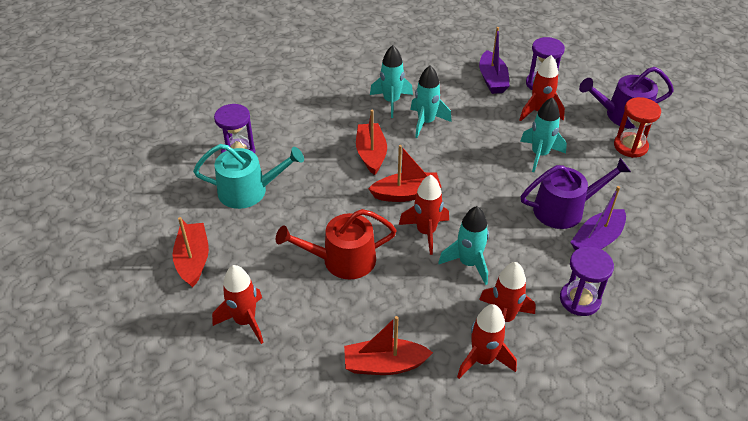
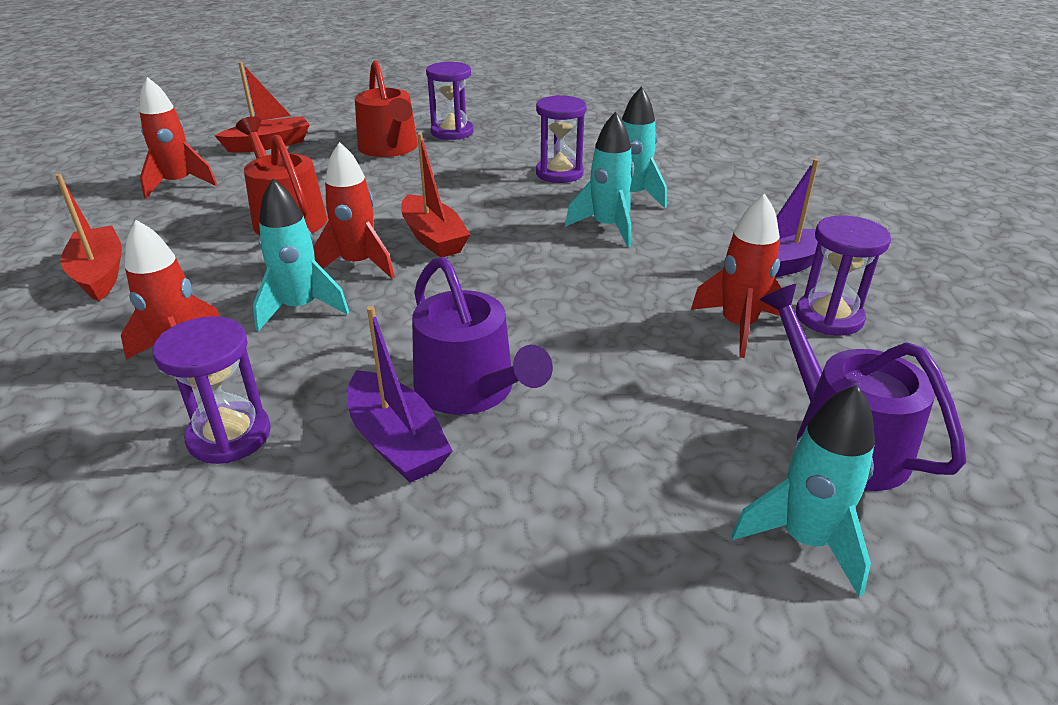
camera: 70 degrees right, 10 degrees down
turquoise watering can [193,144,304,209] -> red watering can [355,60,418,157]
red boat [356,109,387,175] -> none
red rocket [457,304,517,379] -> none
turquoise rocket [520,97,567,172] -> turquoise rocket moved to [731,385,875,597]
purple boat [570,186,626,250] -> purple boat turned 150 degrees counterclockwise [348,306,453,483]
red hourglass [614,97,661,158] -> none
none -> purple hourglass [536,95,587,183]

